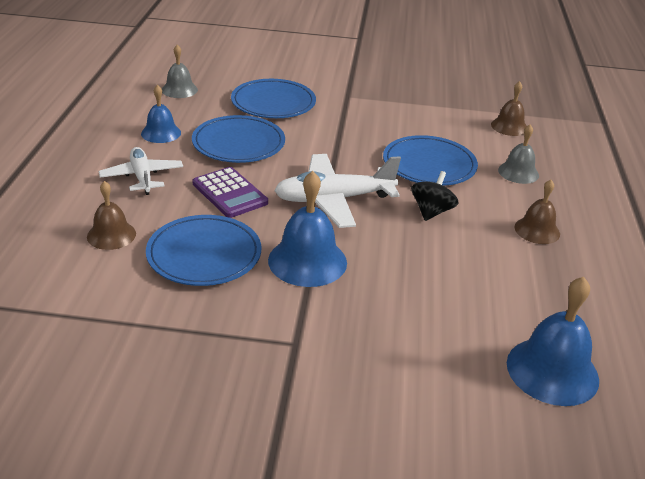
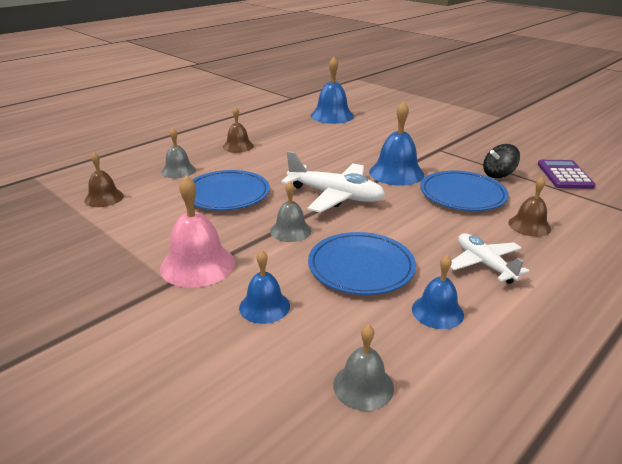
camera: 140 degrees left, 5 degrees down
white plane [99,147,183,195] -> white plane turned 135 degrees clockwise [450,233,530,284]
purple calculator [192,167,268,218] -> purple calculator moved to [538,160,595,189]
blue plate [231,79,316,118] -> blue bell [239,250,290,324]
black spinning top [411,171,459,221] -> black spinning top moved to [483,144,520,179]
none -> pink bell [160,175,235,288]
none -> grey bell [270,181,311,242]

